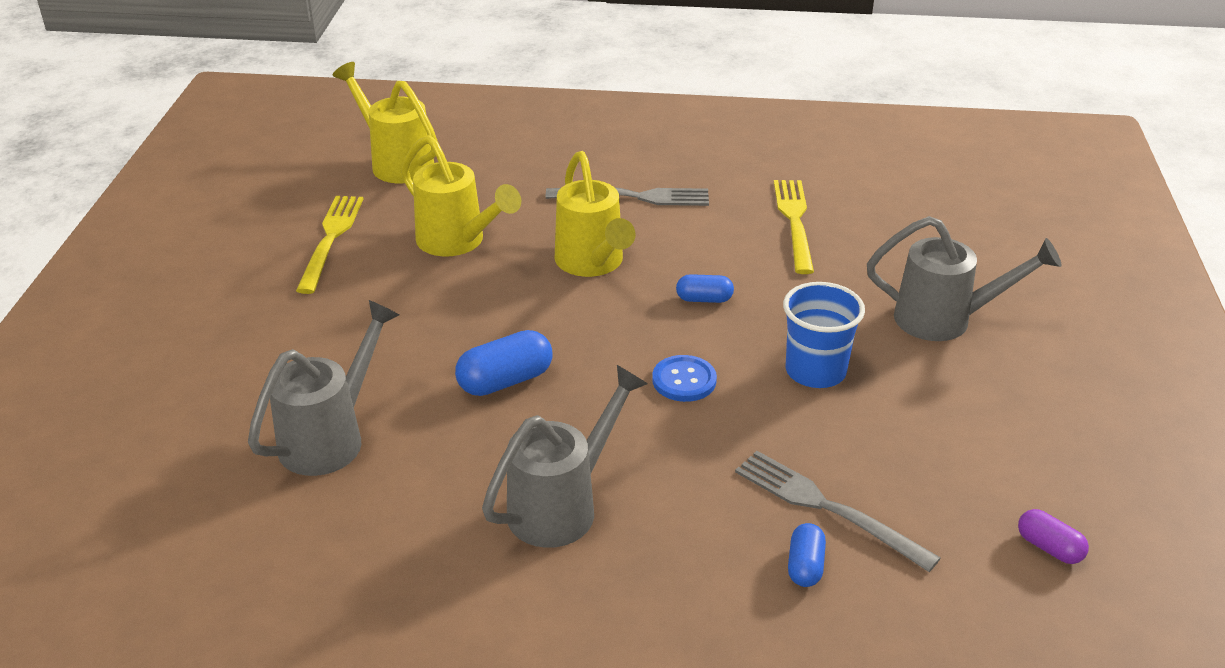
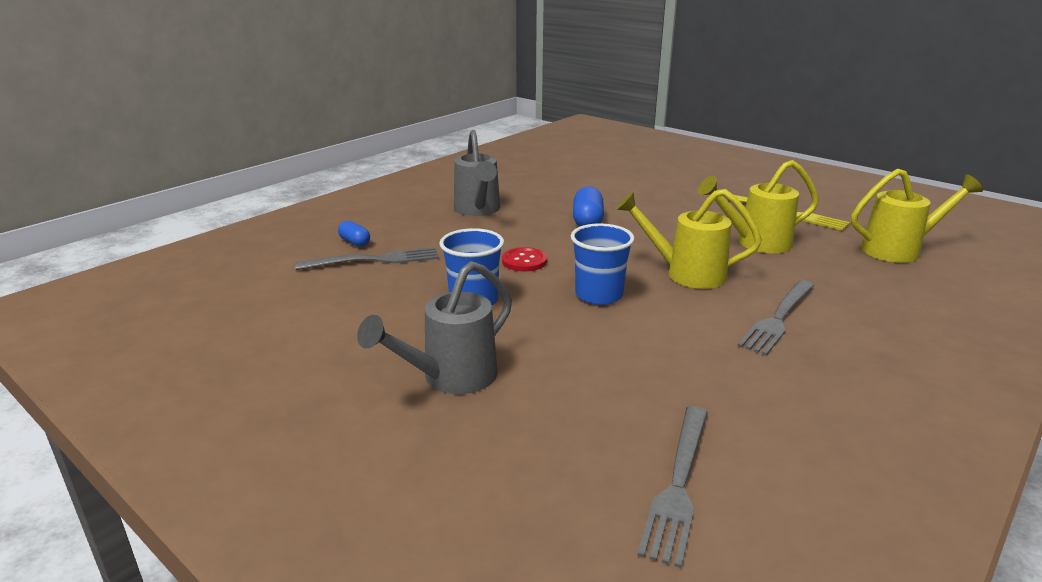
camera: 125 degrees right, 10 degrees down
grey watering can [248,300,399,476] -> none
blue button [652,355,717,402] -> red button [502,247,547,272]
blue capsule [676,274,734,303] -> blue cup [571,223,635,305]
yellow fork [774,180,814,274] -> none
purple capsule [1018,509,1089,564] -> none
none -> grey fork [637,406,708,568]

